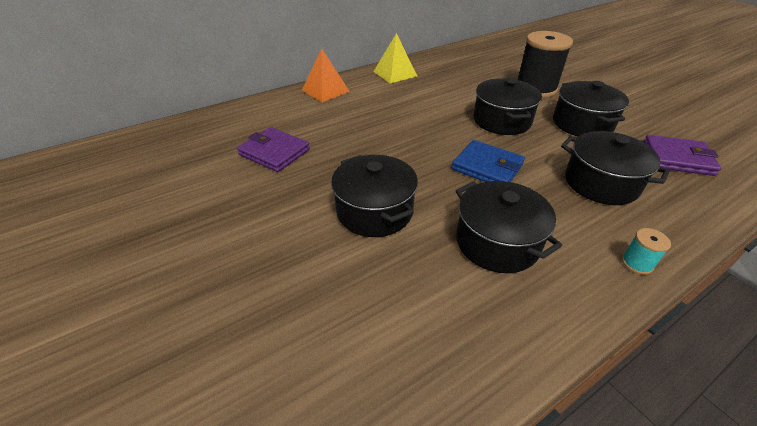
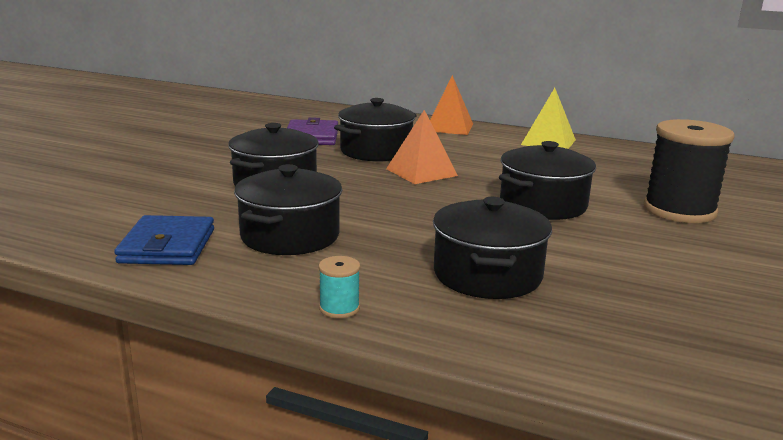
camera: 55 degrees right, 20 degrees down
blue wallet [452,140,525,182] -> blue wallet moved to [114,215,214,265]
black pot [553,81,629,137] -> black pot moved to [334,98,417,162]
purple wallet [643,135,721,176] -> none
none -> orange pyramid [386,110,458,184]

